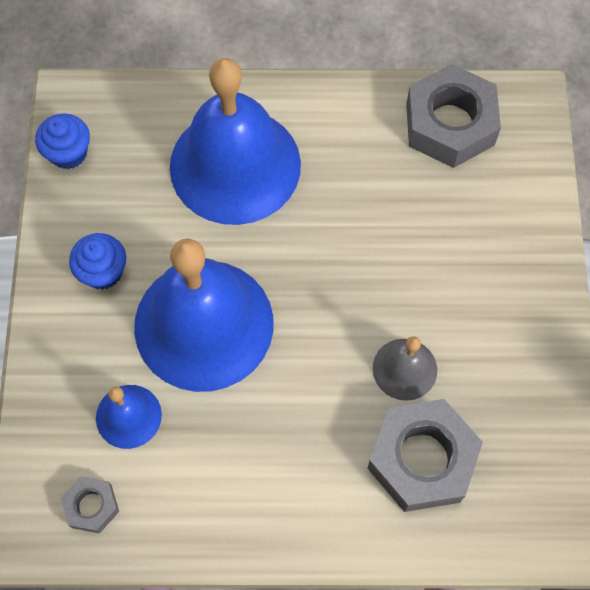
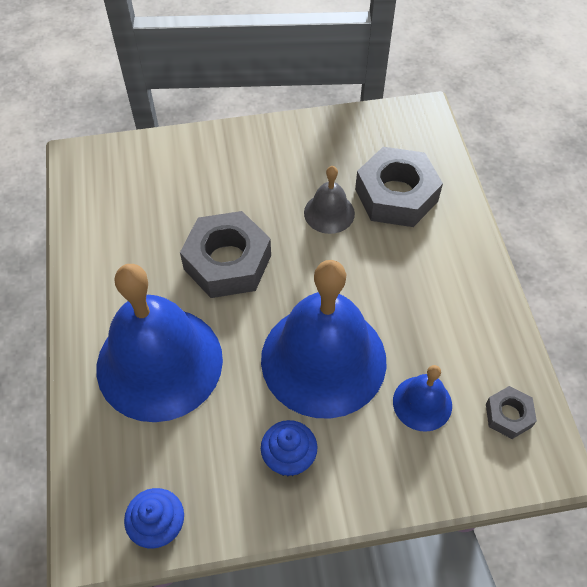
camera: 100 degrees left, 10 degrees down
grey nut [406,64,501,168] -> grey nut moved to [180,211,271,298]

